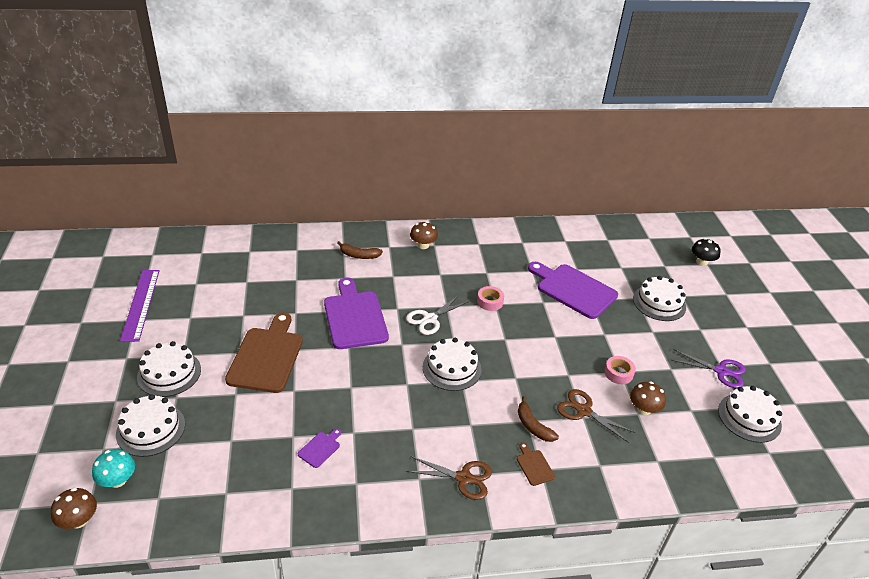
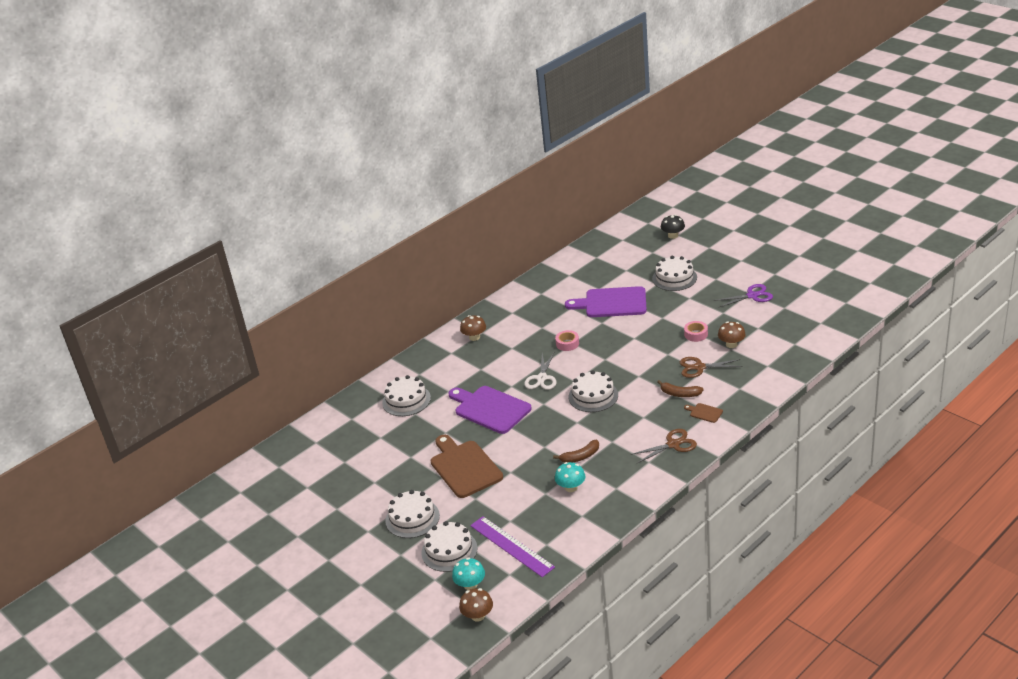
camera: 30 degrees left, 5 degrees down
purple ruler [120,270,160,342] -> purple ruler moved to [470,516,555,577]
purple cutting board [298,429,341,468] -> turquoise mushroom [555,462,585,492]
brown banana [337,241,383,259] -> brown banana moved to [553,440,599,462]
white cake [718,386,782,443] -> white cake moved to [382,375,431,416]

